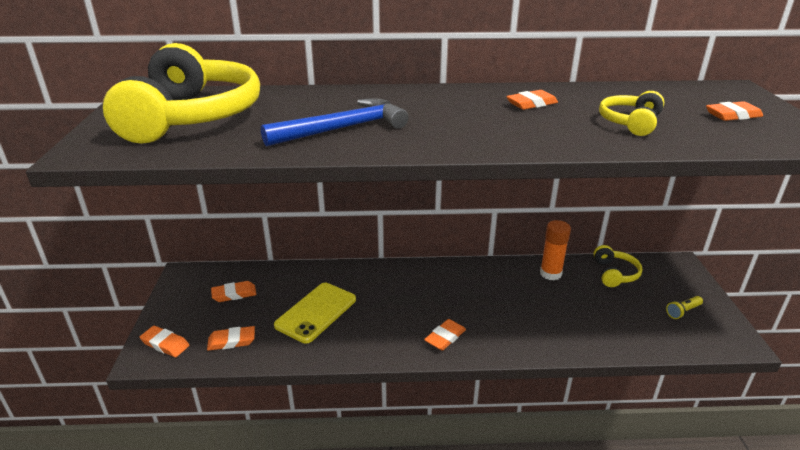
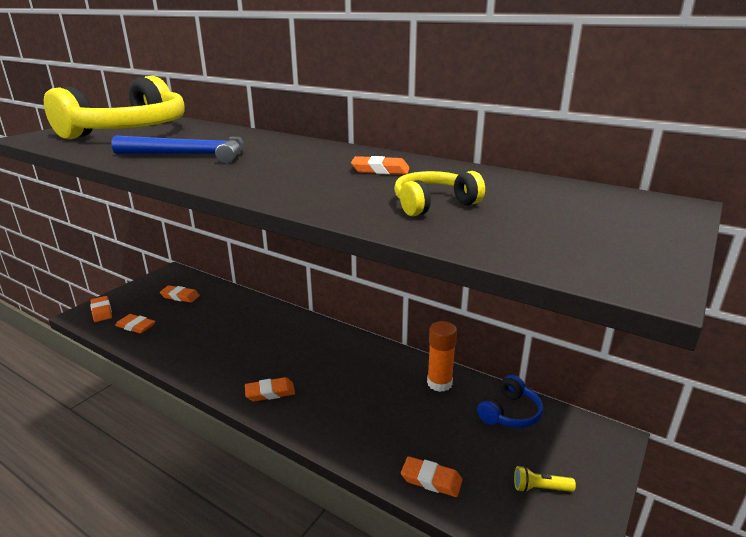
camera: 35 degrees right, 5 degrees down
yellow phone [274,283,356,343] -> none
yellow headphones [593,245,642,287] -> blue headphones [477,375,543,428]
orange eraser [706,101,763,121] -> orange eraser moved to [401,456,463,497]

